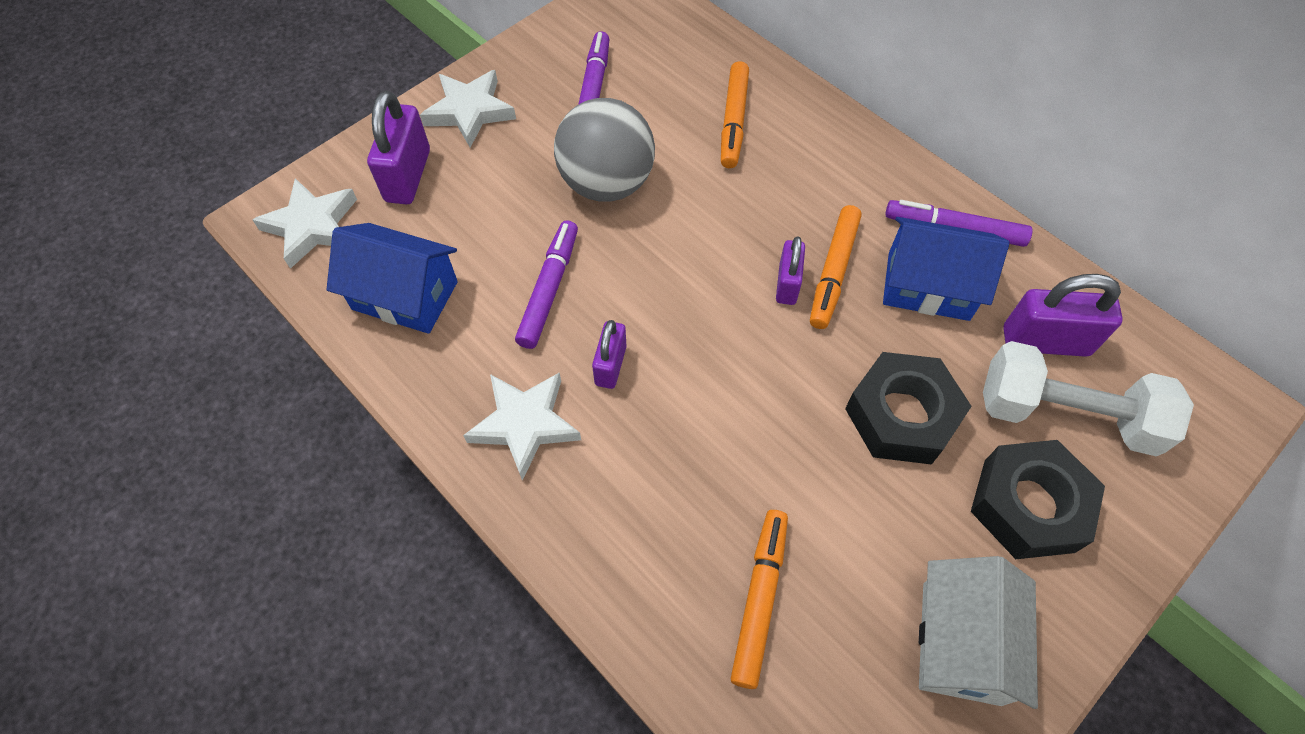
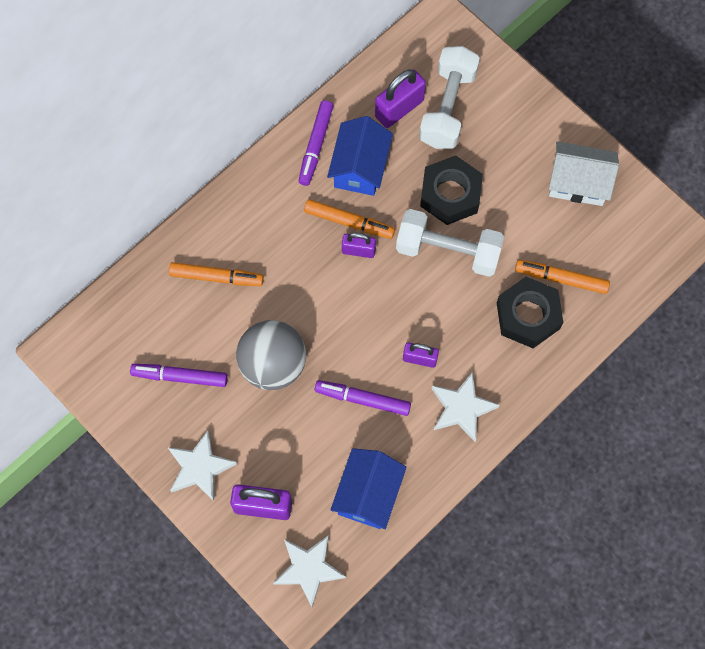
camera: 90 degrees left, 10 degrees up
black nut [971,440,1105,559] -> black nut moved to [497,277,563,348]
purple padlock [1003,274,1123,357] -> purple padlock turned 45 degrees clockwise [375,69,426,128]
none -> white dumbbell [396,209,504,277]

